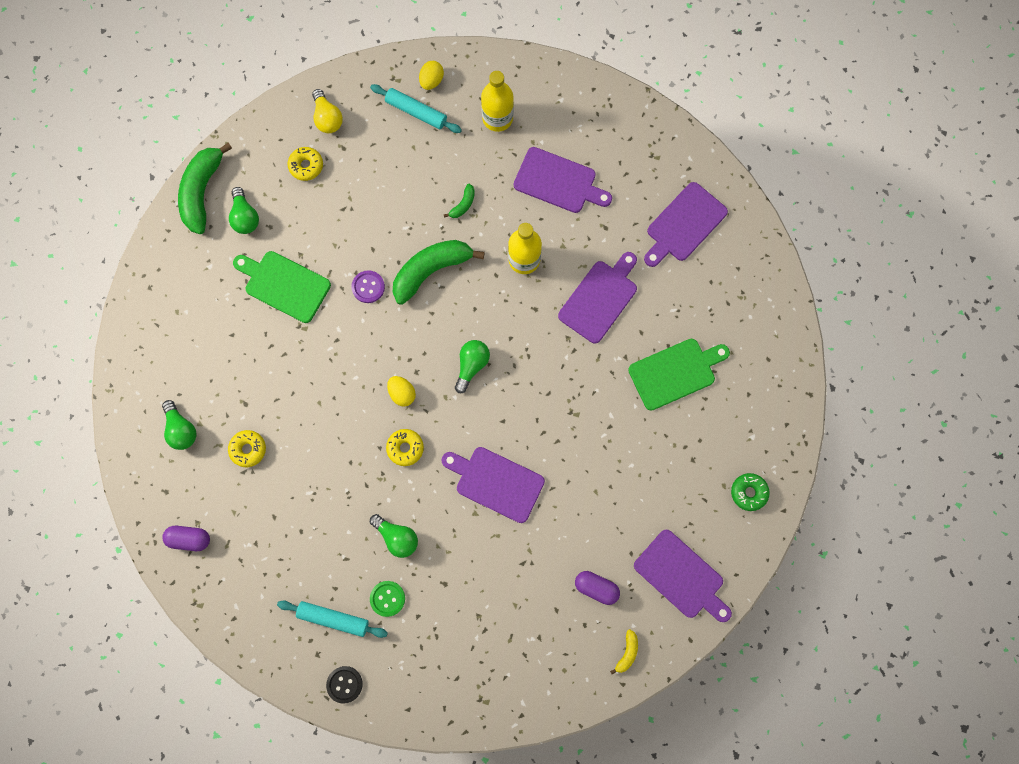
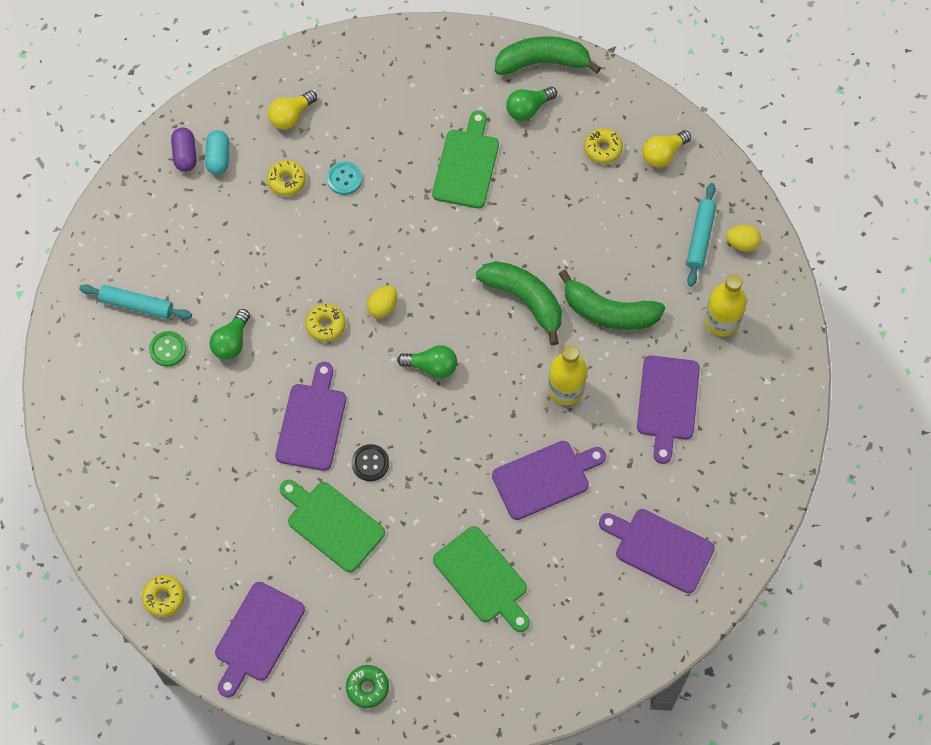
camera: 75 degrees right, 10 degrees down
green light bulb [162,400,196,450] -> yellow light bulb [268,90,317,130]
turquoise rolling pin [277,600,388,638] -> turquoise rolling pin turned 75 degrees counterclockwise [79,284,192,319]
black button [326,666,363,704] -> black button moved to [352,444,389,481]
purple button [351,270,385,303] -> none
green banana [444,184,475,218] -> green banana [559,270,665,330], size x2.28
purple cutting board [558,252,637,344] -> purple cutting board turned 45 degrees counterclockwise [492,441,606,520]
purple capsule [575,571,620,605] -> none
yellow banana [610,629,638,674] -> yellow donut [142,575,185,617]
none -> turquoise capsule [205,130,229,175]
none -> green cutting board [280,480,385,572]
none -> turquoise button [327,162,362,195]

